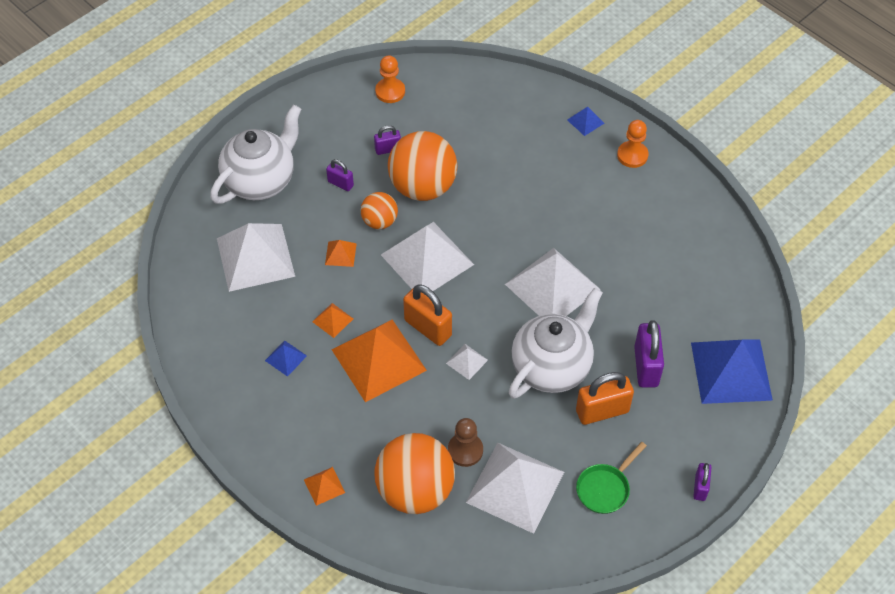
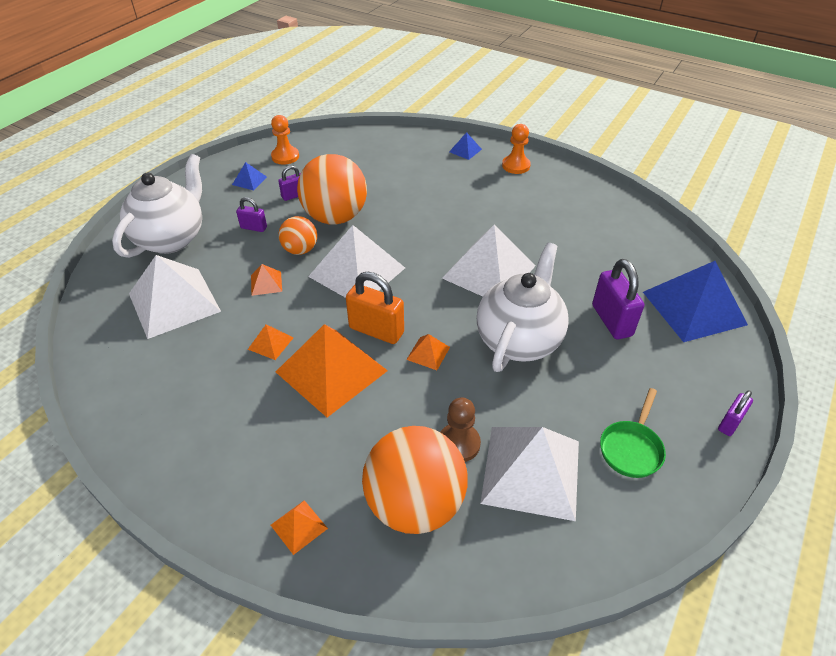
camera: 15 degrees left, 10 degrees down
blue pyramid [265,340,307,377] -> blue pyramid moved to [232,162,267,191]
white pyramid [446,344,488,380] -> orange pyramid [406,334,450,370]
orange padlock [576,372,634,425] -> none
purple padlock [693,463,712,501] -> purple padlock turned 45 degrees clockwise [718,390,753,436]

